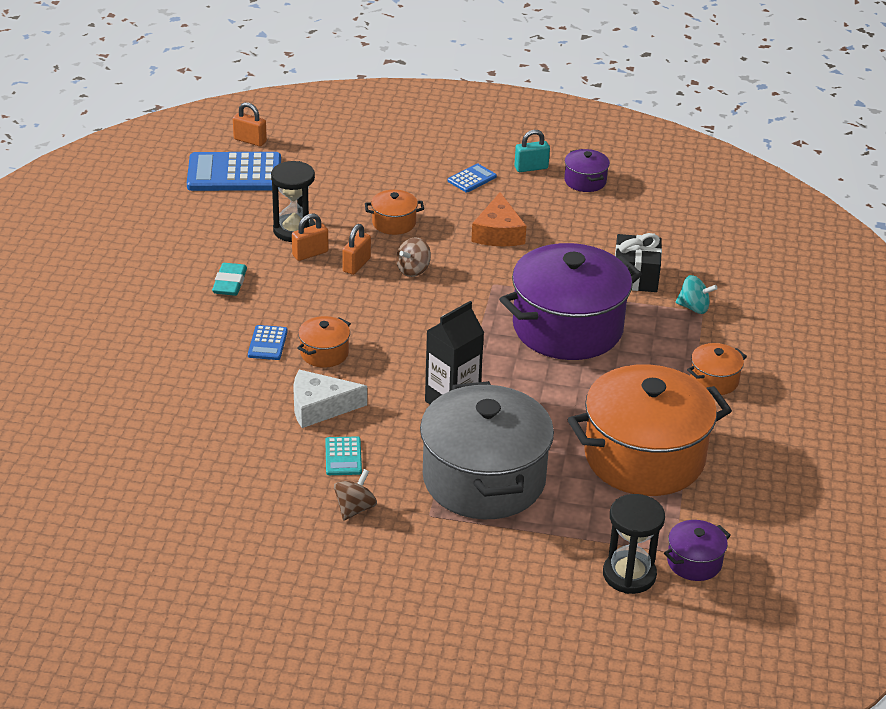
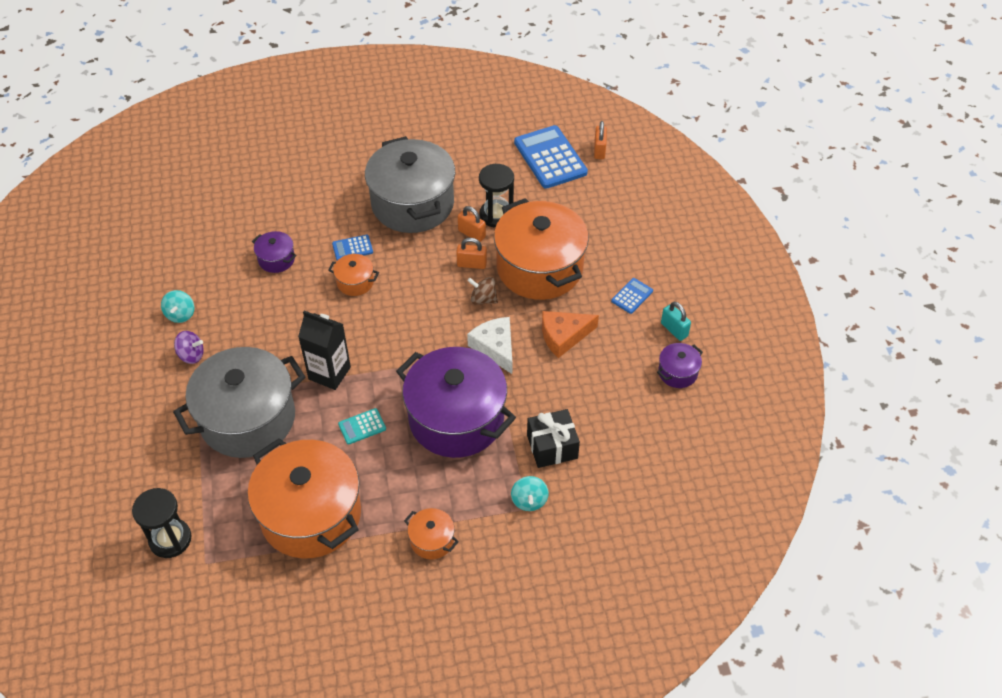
camera: 70 degrees right, 15 degrees up
turquoise eraser [212,263,247,296] -> grey pot [365,136,455,233]
white cheese [293,370,367,428] -> white cheese moved to [467,317,512,374]
turquoise calculator [325,436,362,475] -> turquoise calculator moved to [338,408,386,445]
brown spinning top [334,469,377,521] -> purple spinning top [174,331,204,364]
orange pot [365,190,424,235] -> orange pot [494,198,589,300], size x2.34
blue calculator [448,163,497,192] -> blue calculator turned 75 degrees counterclockwise [611,278,653,314]
purple pot [664,520,731,581] -> purple pot moved to [252,231,297,273]
none -> turquoise spinning top [161,290,194,323]

